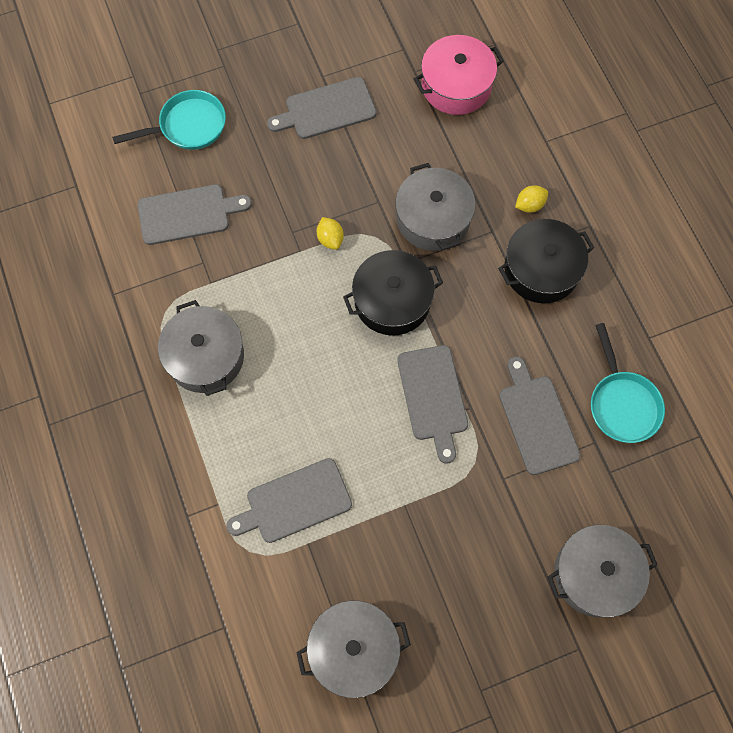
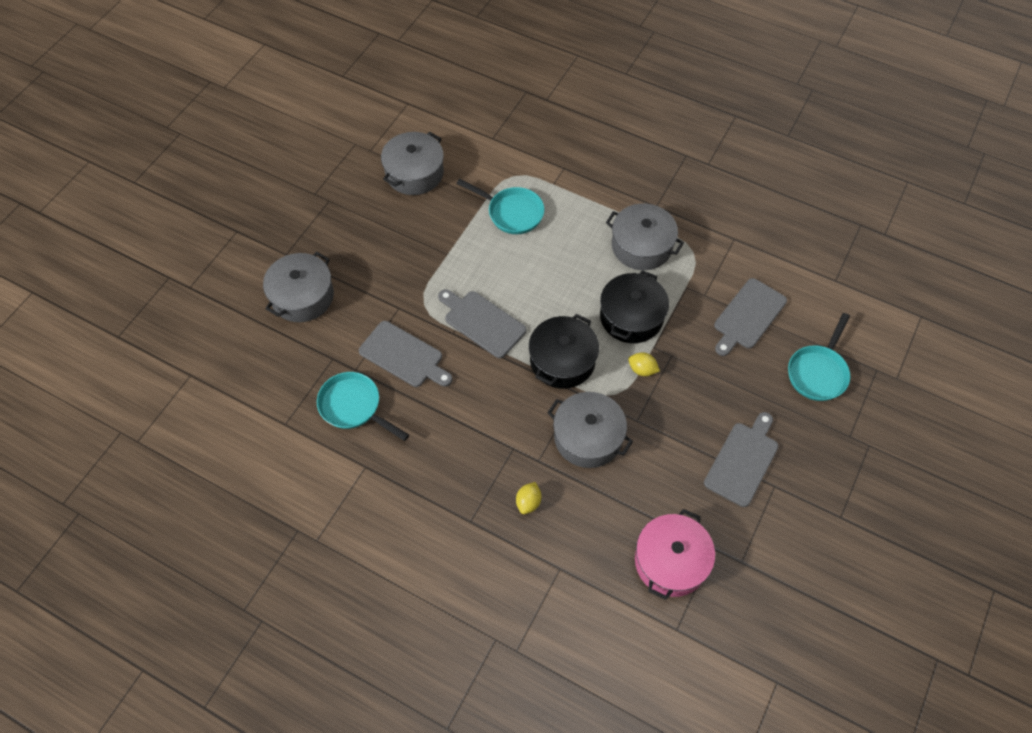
camera: 140 degrees right, 10 degrees down
grey cutting board [226,458,352,543] -> turquoise pan [456,179,544,234]
black pot [498,219,594,303] -> black pot moved to [600,270,669,343]

